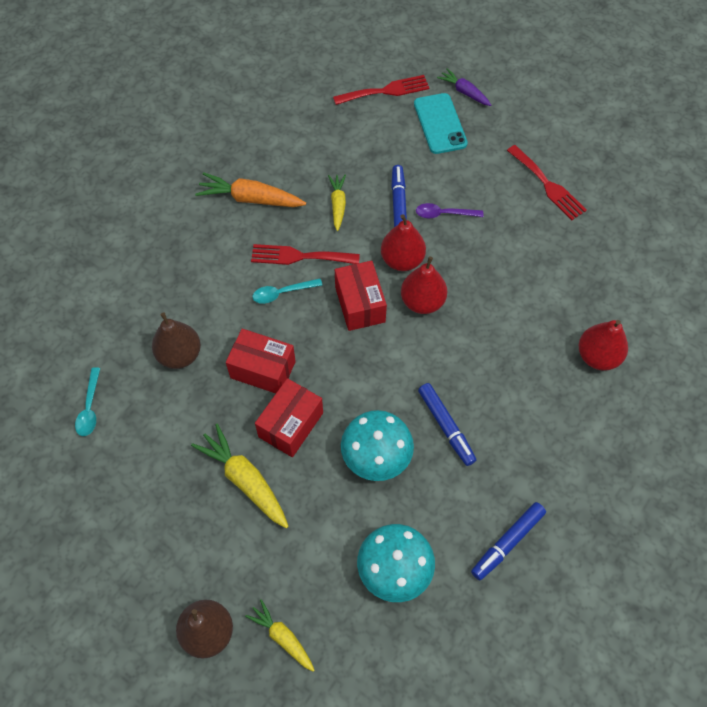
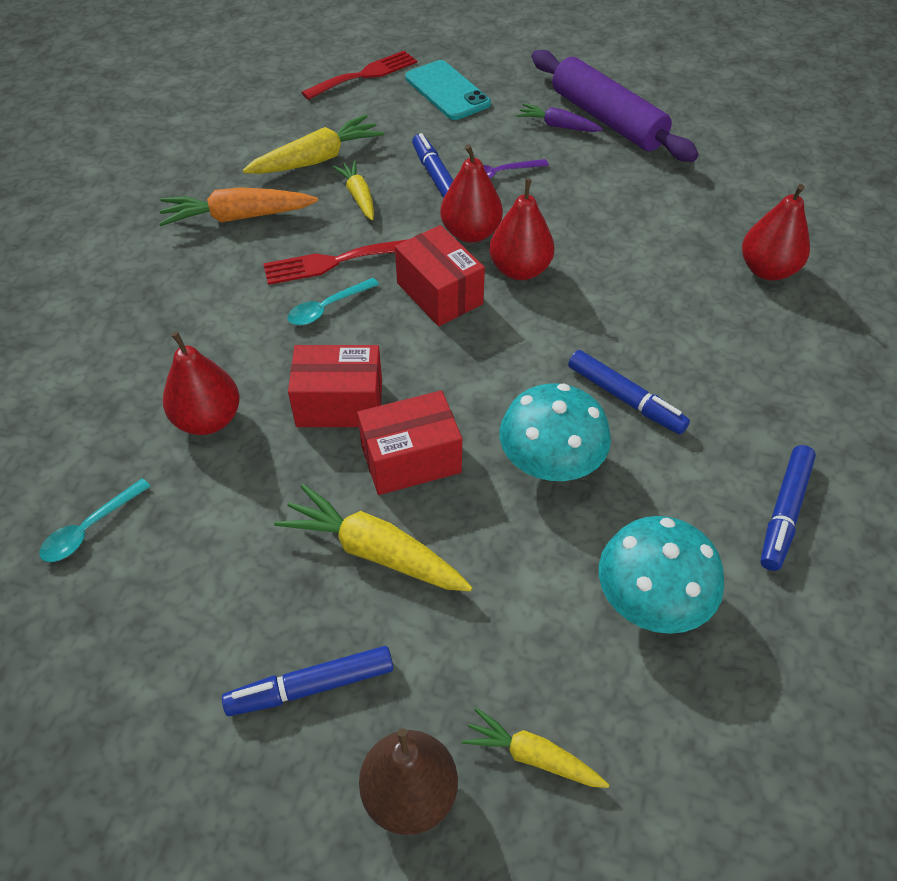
camera: 20 degrees left, 10 degrees down
turquoise spoon [75,367,100,436] -> turquoise spoon turned 60 degrees clockwise [39,478,151,562]
brown pear [152,312,201,369] -> red pear [163,332,240,435]
red box [255,378,323,457] -> red box turned 60 degrees clockwise [357,390,462,495]
purple carrot [437,68,491,106] -> purple carrot moved to [517,103,603,132]
red fork [507,145,587,220] -> purple rolling pin [532,50,699,162]
none -> blue marker [222,646,394,716]
none -> yellow carrot [242,115,384,174]

